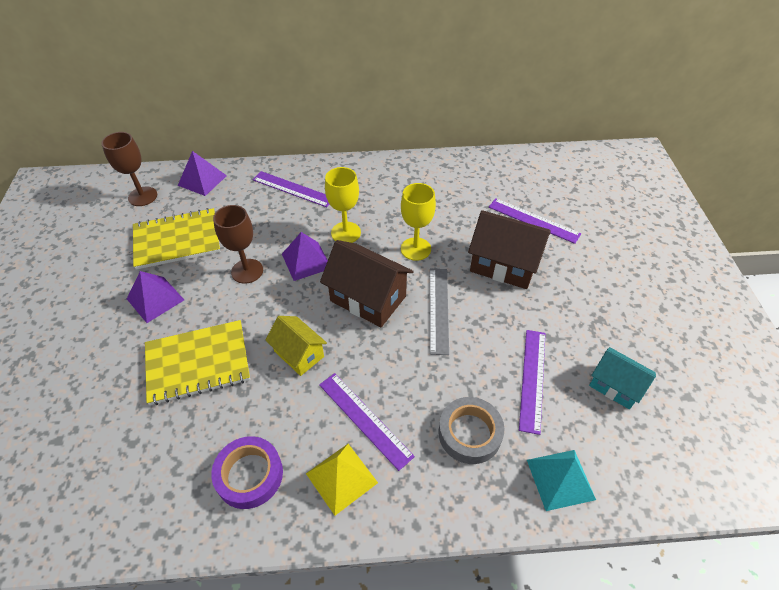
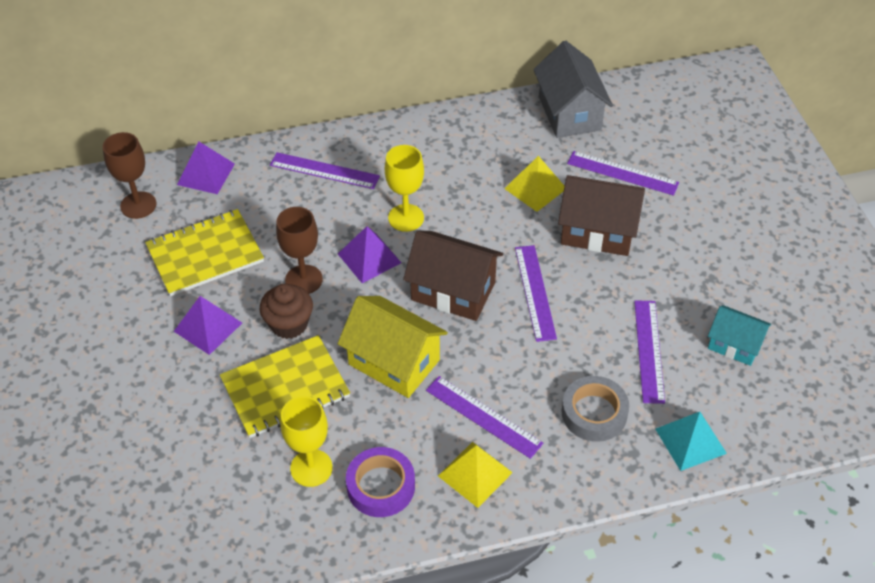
camera: 10 degrees left, 0 degrees up
yellow house [265,316,327,376] -> yellow house [338,296,448,398], size x1.61
yellow goblet [401,183,436,261] -> yellow goblet moved to [280,396,333,487]
grey ruler [430,269,449,355] -> purple ruler [515,245,557,342]
none -> brown cupcake [260,284,313,339]
none -> yellow pyramid [504,156,564,212]
none -> grey house [533,41,613,138]

